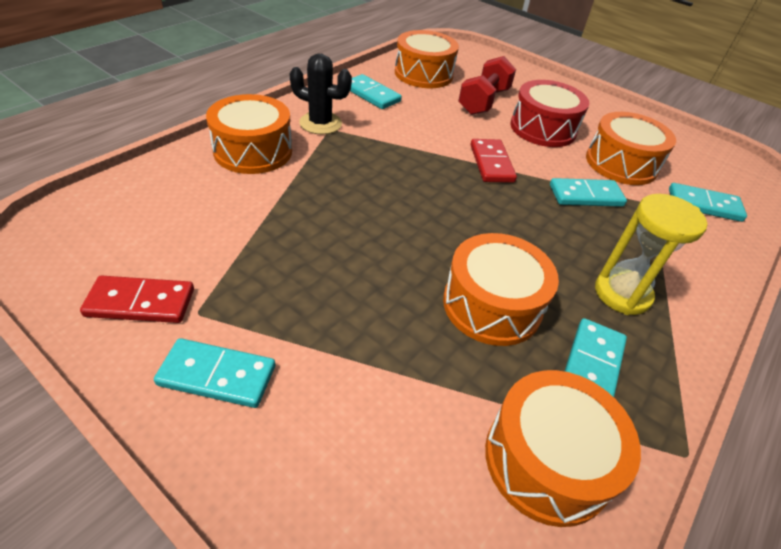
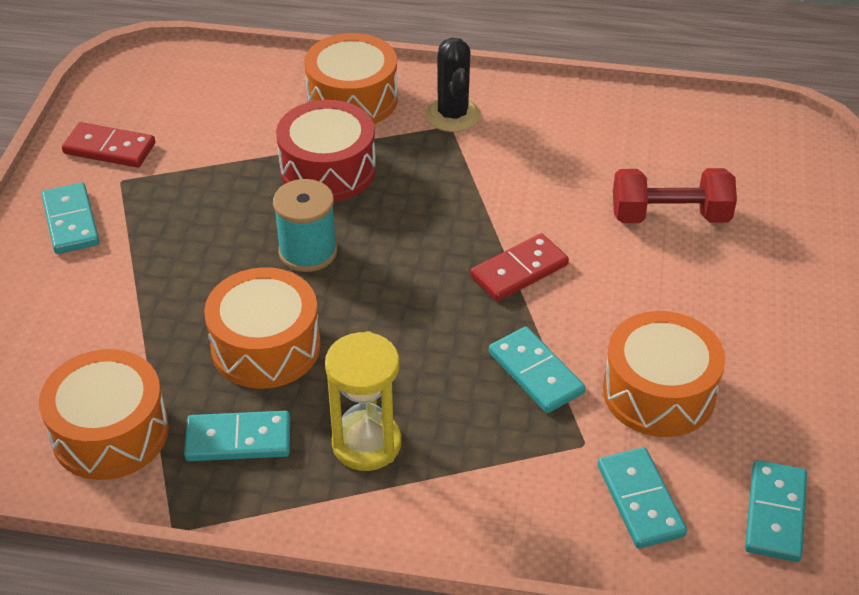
camera: 65 degrees right, 0 degrees up
red domino [80,276,194,323] -> red domino turned 45 degrees counterclockwise [62,122,155,168]
turquoise domino [350,74,402,109] -> turquoise domino moved to [745,460,807,562]
orange drum [395,30,459,88] -> none
red drum [510,80,589,147] -> red drum moved to [276,100,376,202]
none -> turquoise spool [273,179,337,272]

